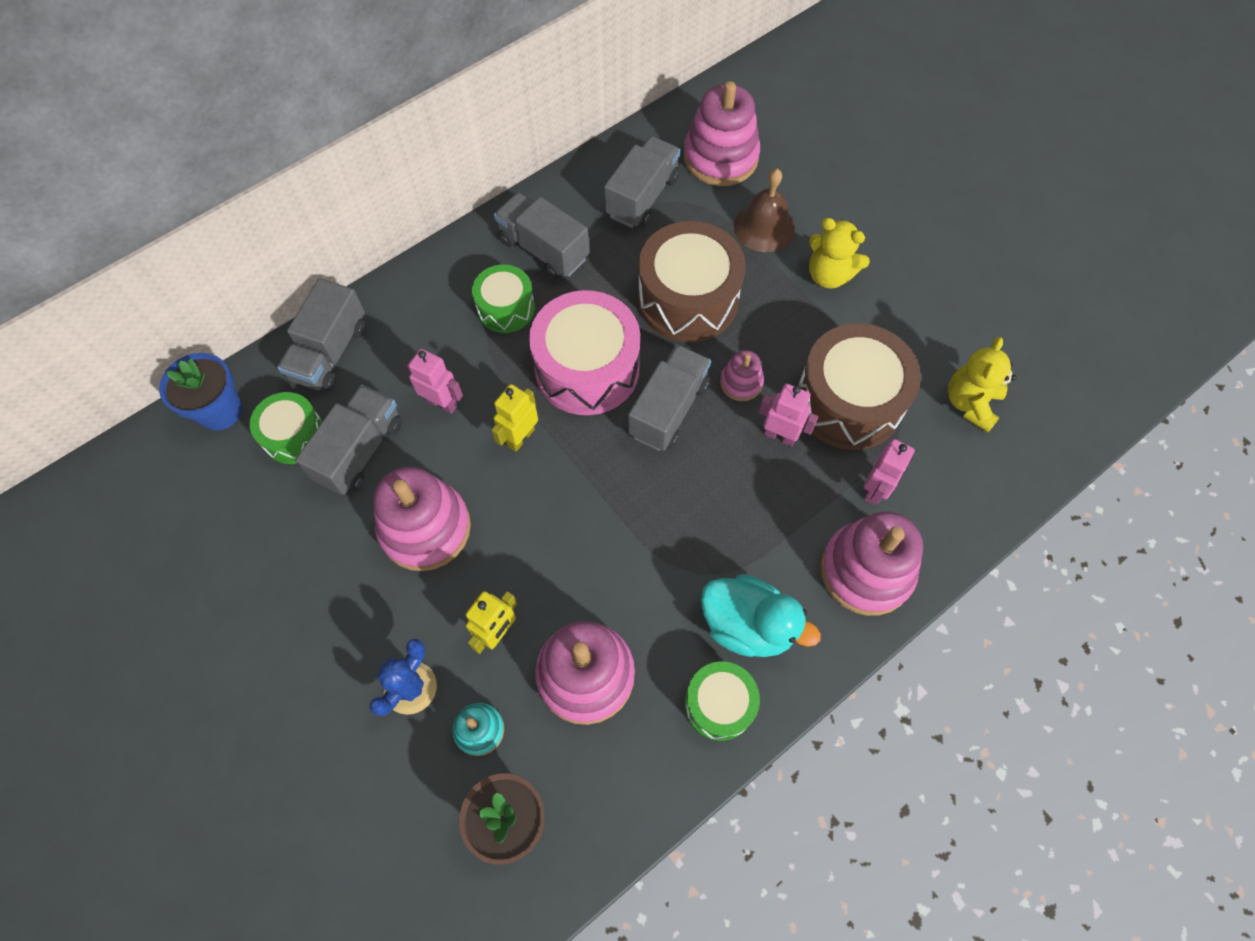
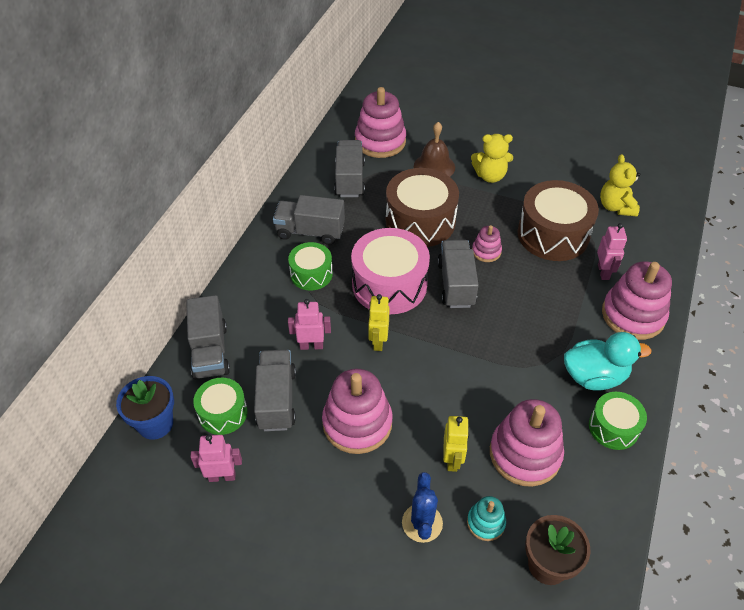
camera: 30 degrees left, 15 degrees down
pink robot [758,384,819,447] -> pink robot moved to [191,435,242,482]

